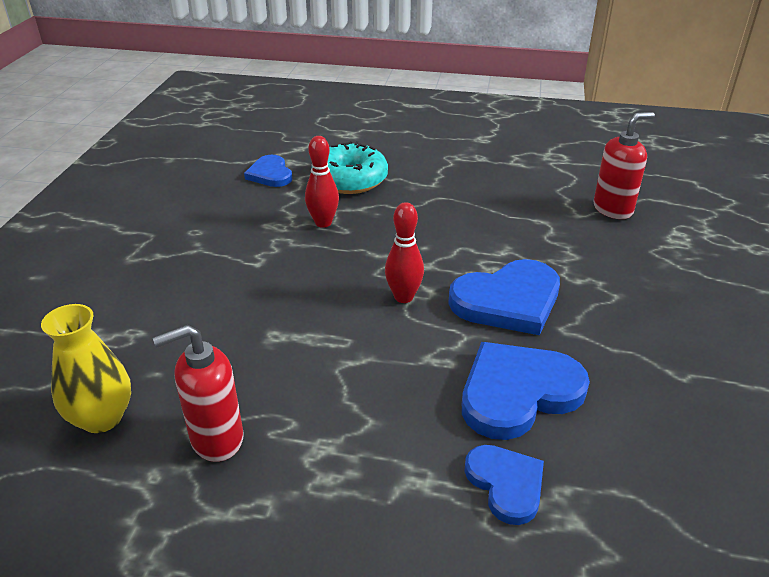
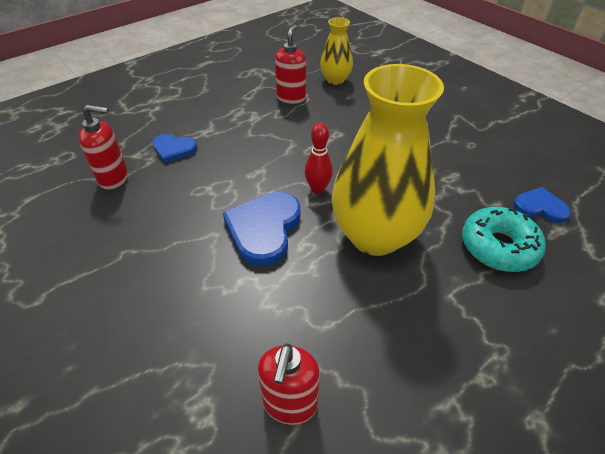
camera: 130 degrees right, 10 degrees up
red bowling pin [305,136,339,228] -> none
blue heart [462,342,590,440] -> none
none -> red soap dispenser [79,105,128,190]
none -> yellow vase [331,64,444,256]

